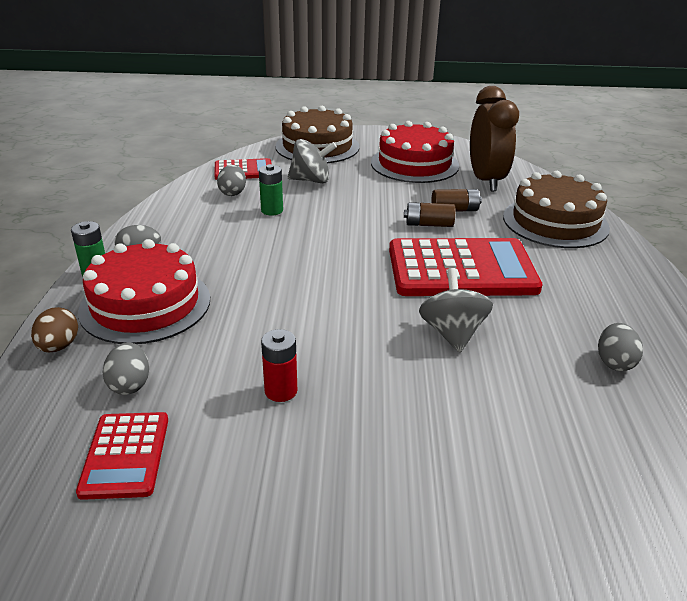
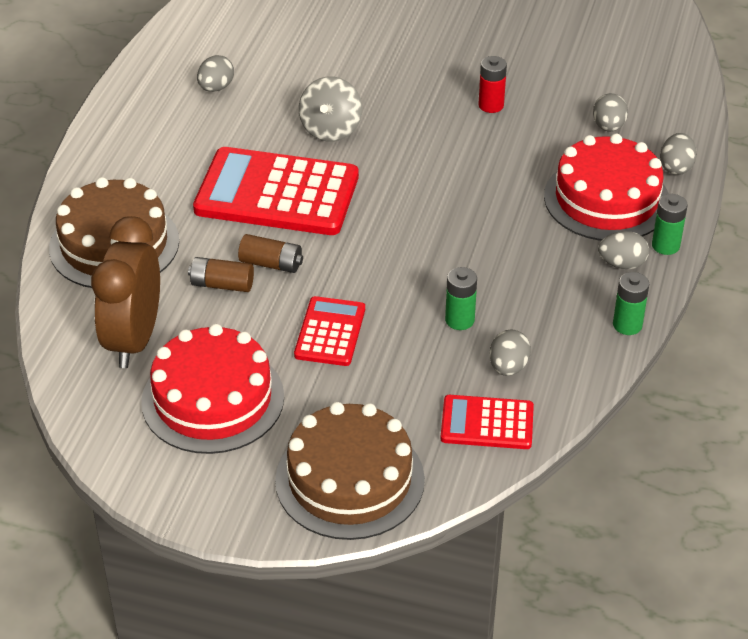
camera: 165 degrees left, 10 degrees up
brown egg [31,307,78,353] -> grey egg [660,133,697,175]
red calculator [76,412,168,500] -> red calculator moved to [294,296,365,366]
grey spinning top [288,139,337,183] -> none
none -> green battery [613,272,649,335]

